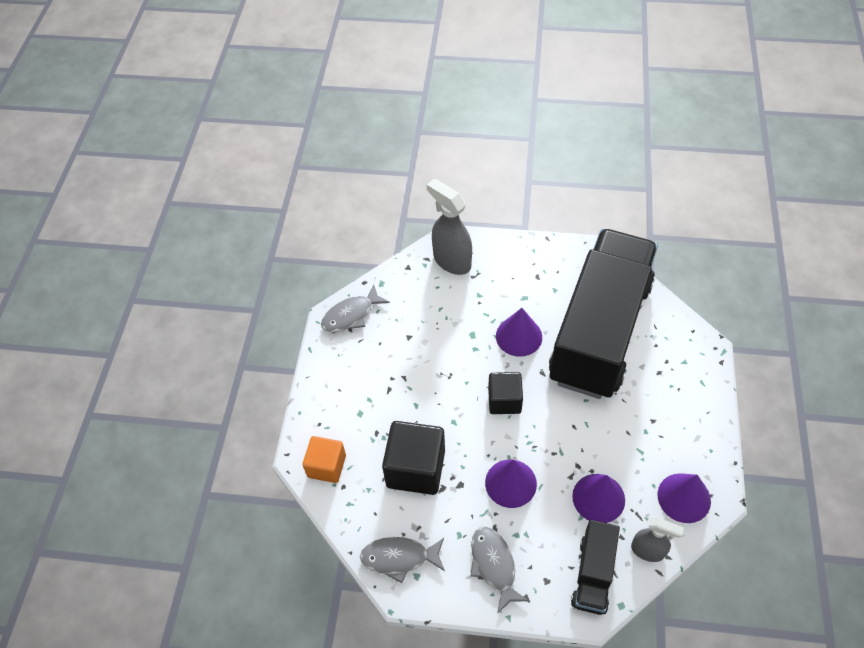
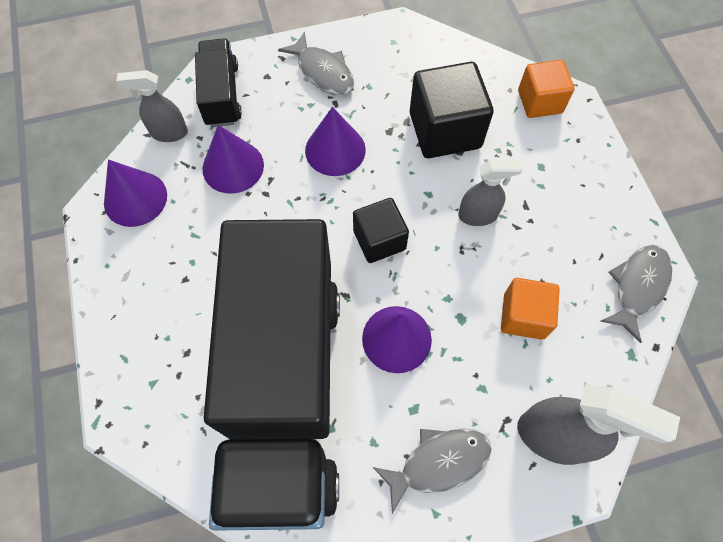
camera: 155 degrees right, 10 degrees up
grey fish [360,537,445,583] -> grey fish moved to [373,428,492,514]
none -> grey spray bottle [458,160,523,226]
none -> orange cube [501,278,560,340]

